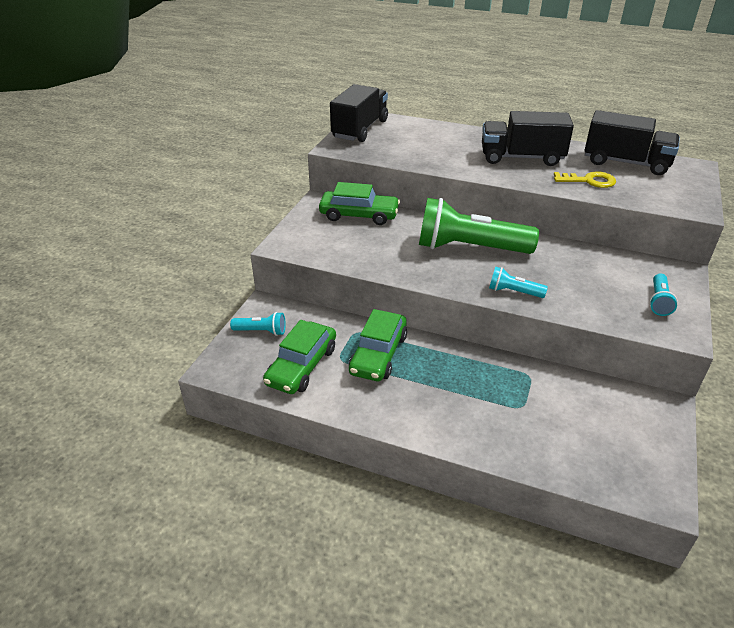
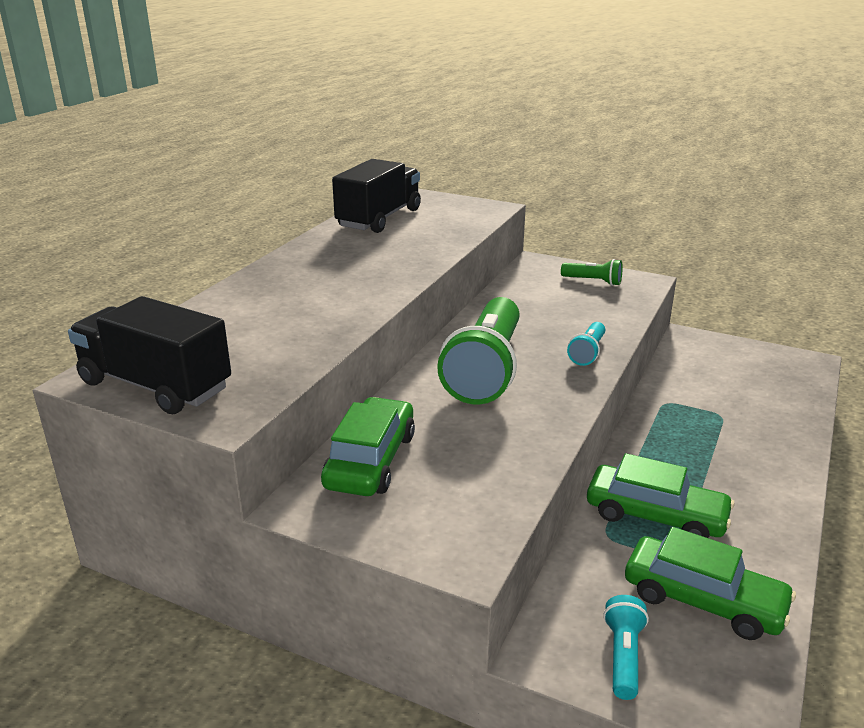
camera: 85 degrees left, 10 degrees down
black truck [482,111,574,166] -> none
yellow key [554,171,616,188] -> none
turquoise flashlight [649,274,678,316] -> green flashlight [561,259,623,286]

